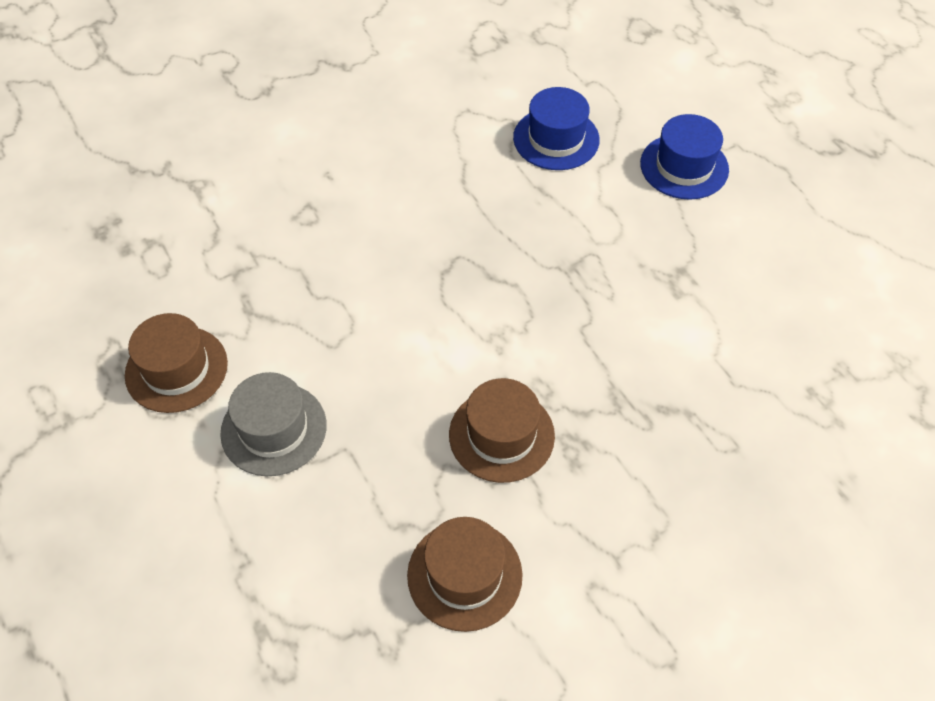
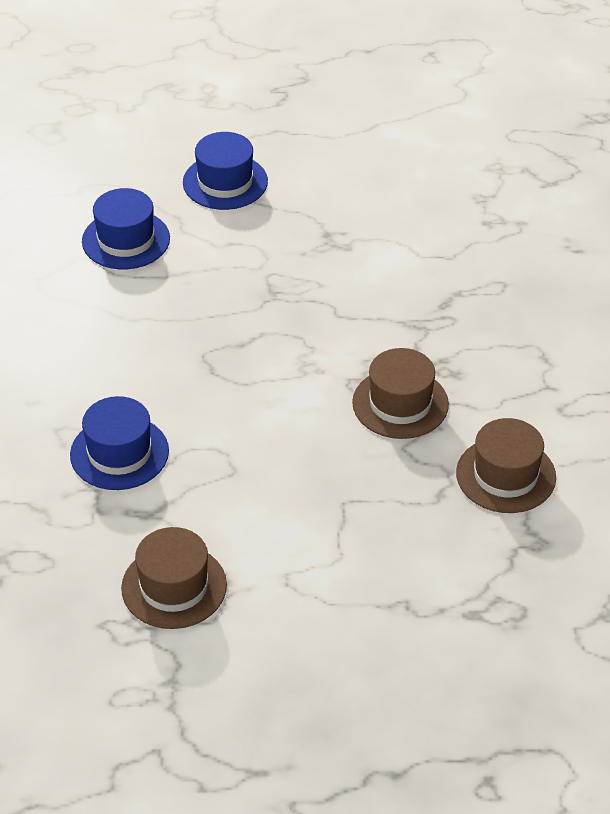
camera: 60 degrees left, 10 degrees down
grey hat [220,372,327,476] -> none
none -> blue hat [70,396,169,490]

